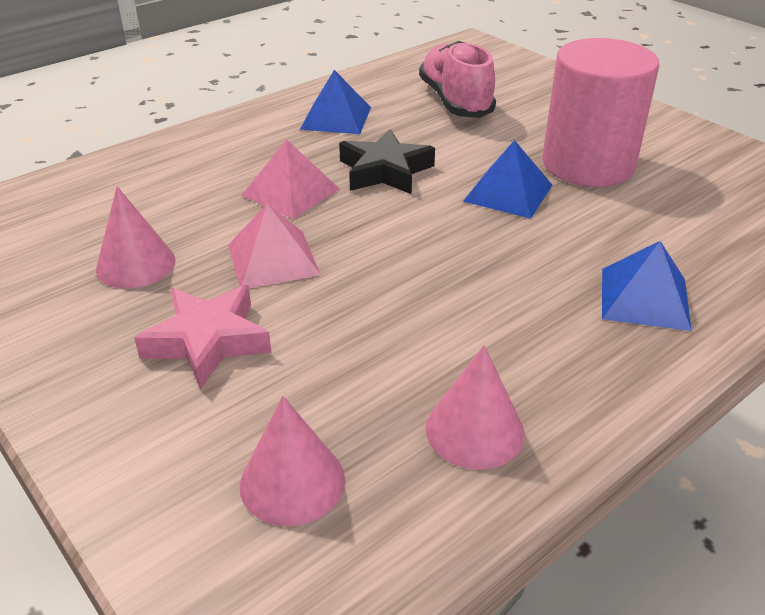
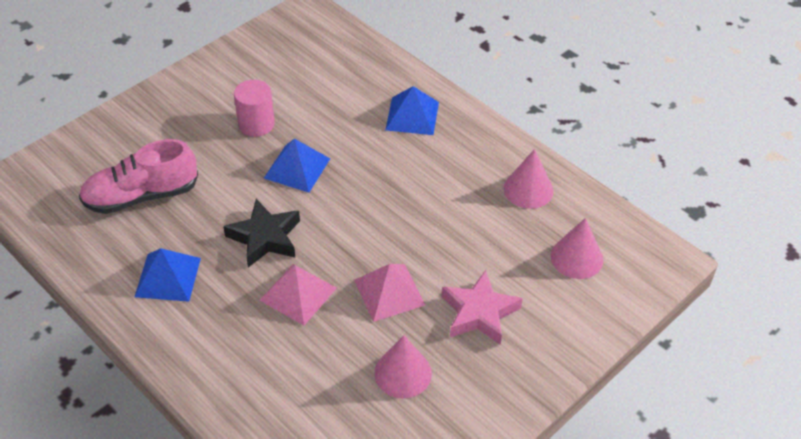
camera: 95 degrees left, 10 degrees up
pink cylinder [542,38,659,187] -> pink cylinder [234,80,275,137], size x0.54

